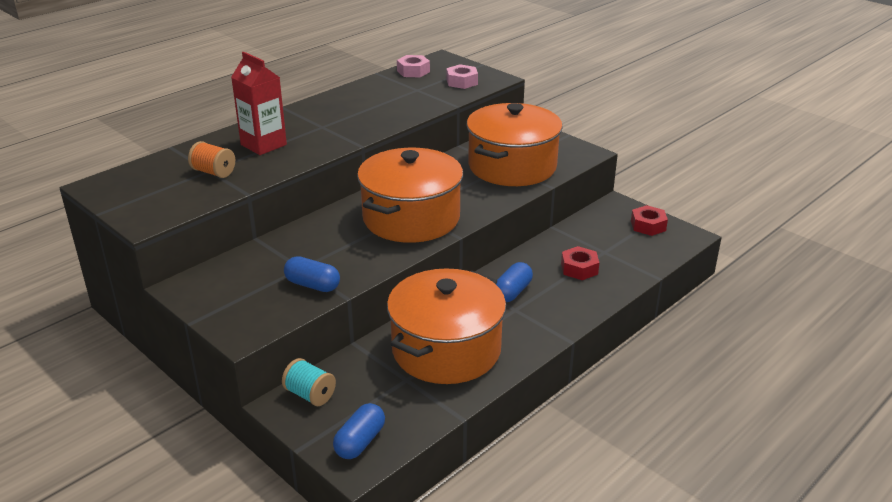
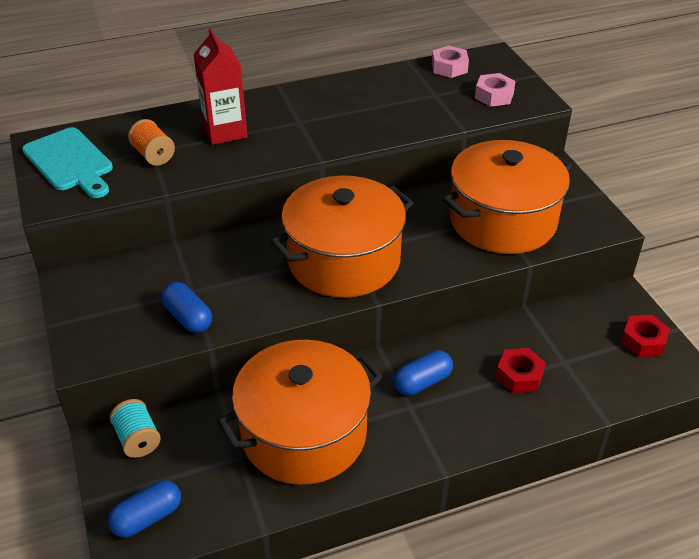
camera: 25 degrees right, 10 degrees up
none -> turquoise cutting board [22,127,113,198]

